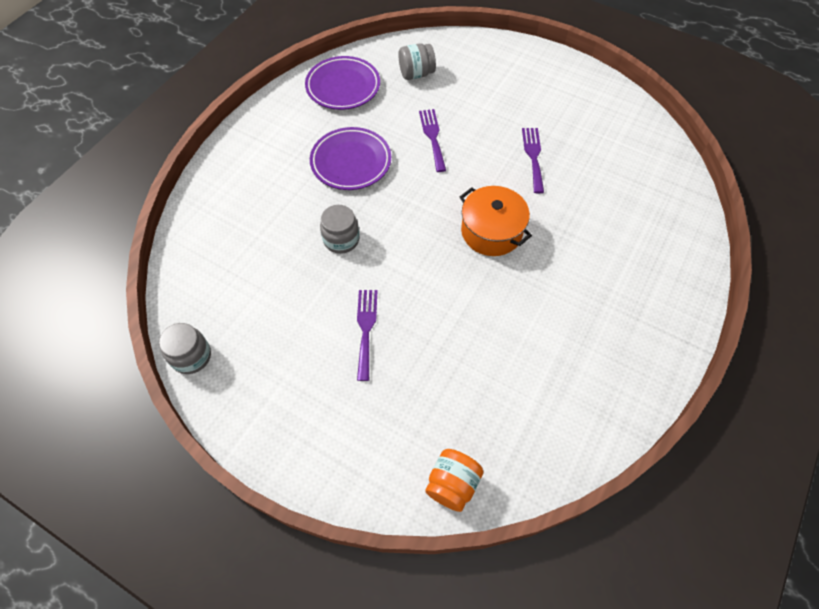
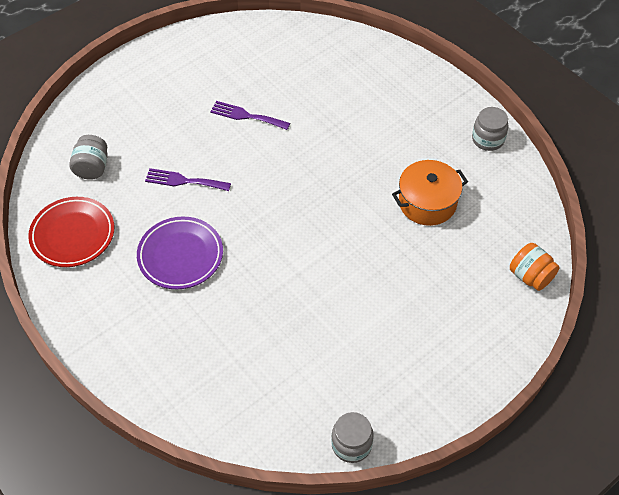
camera: 70 degrees left, 5 degrees down
purple plate [305,56,380,110] -> red plate [28,197,114,267]
grey jar [320,205,360,254] -> grey jar moved to [472,107,509,151]
purple fork [357,290,377,381] -> none
orange pot [460,186,532,256] -> orange pot moved to [392,160,468,226]

